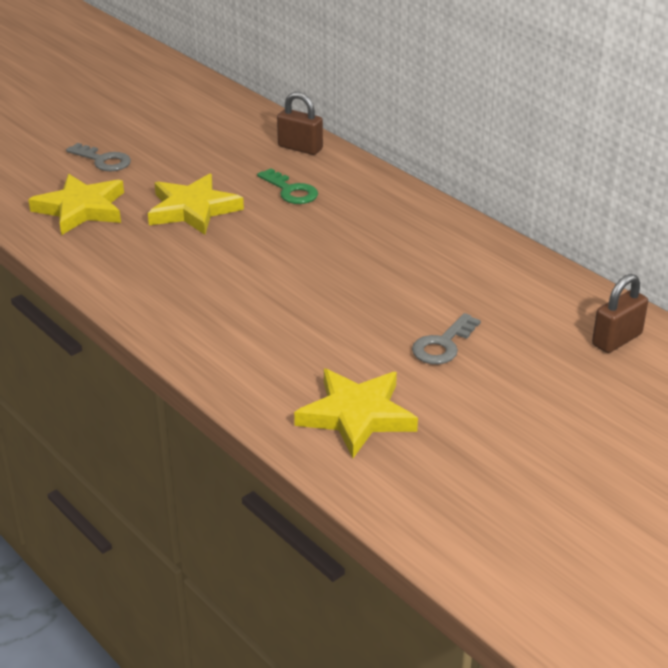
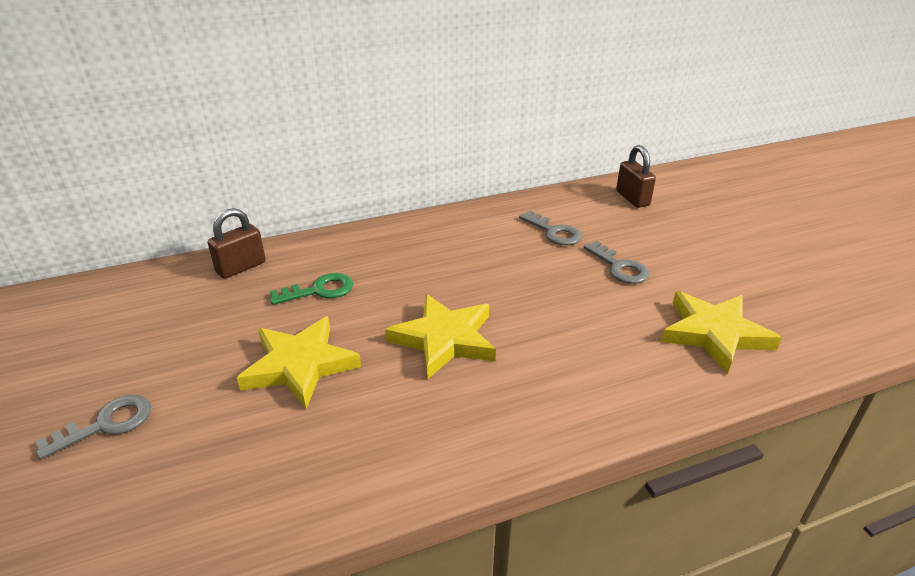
camera: 70 degrees left, 0 degrees up
yellow star [28,174,124,235] -> yellow star moved to [385,294,496,379]
none -> grey key [519,211,582,245]

